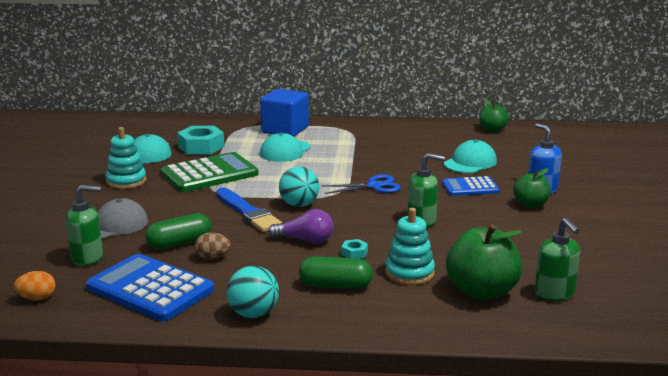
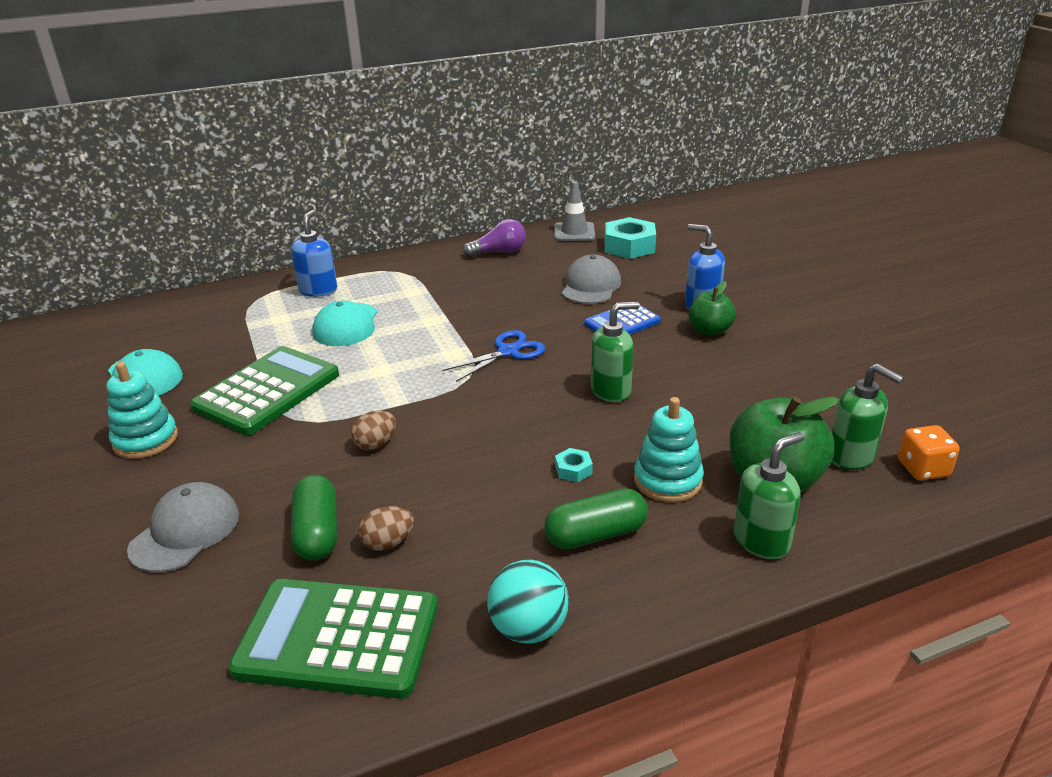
camera: 25 degrees left, 10 degrees up
orange egg [14,271,56,300] -> none
green soap dispenser [66,185,103,266] -> green soap dispenser moved to [733,432,804,559]
blue calculator [86,254,214,321] -> green calculator [228,579,438,699]
green capsule [145,213,211,250] -> green capsule turned 45 degrees counterclockwise [291,475,337,561]
turquoise nut [177,126,224,155] -> turquoise nut moved to [605,217,656,259]
blue brush [216,188,282,232] -> brown egg [351,411,396,450]
blue cube [260,89,309,137] -> blue soap dispenser [291,210,337,297]
purple light bulb [268,209,333,244] -> purple light bulb moved to [463,219,526,257]
turquoise ball [279,166,319,207] -> none
turquoise cap [444,140,497,173] -> grey cap [562,255,621,304]
green apple [479,98,509,132] -> grey traffic cone [554,181,595,241]
none -> orange dice [898,425,960,480]

